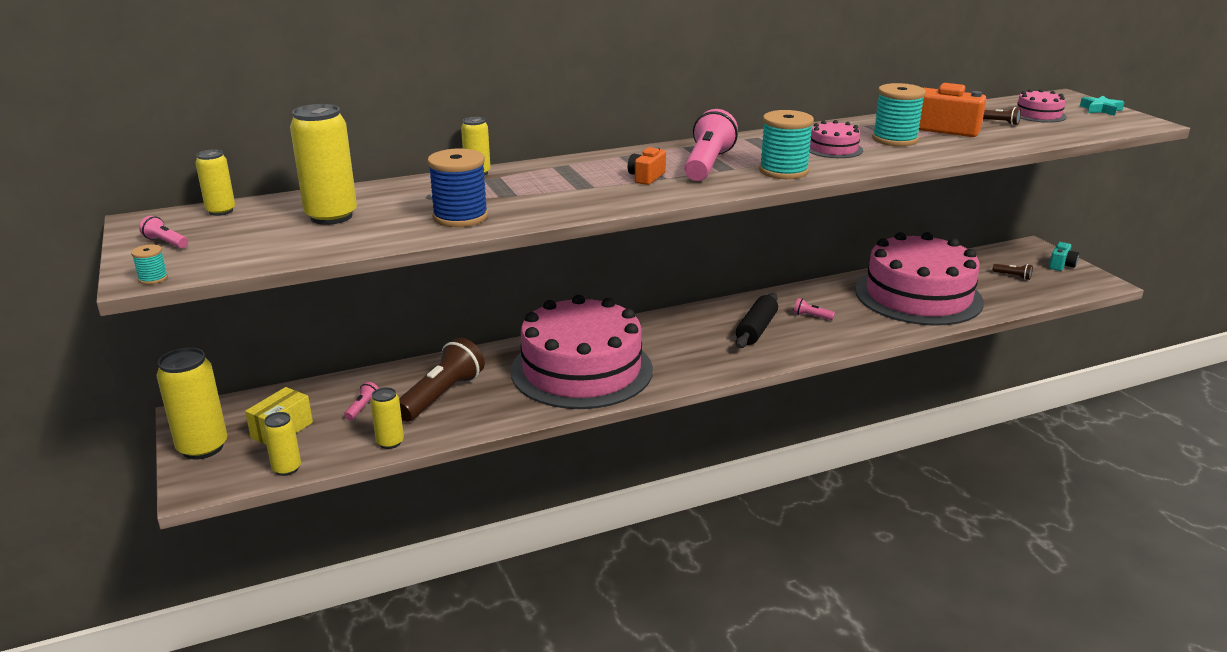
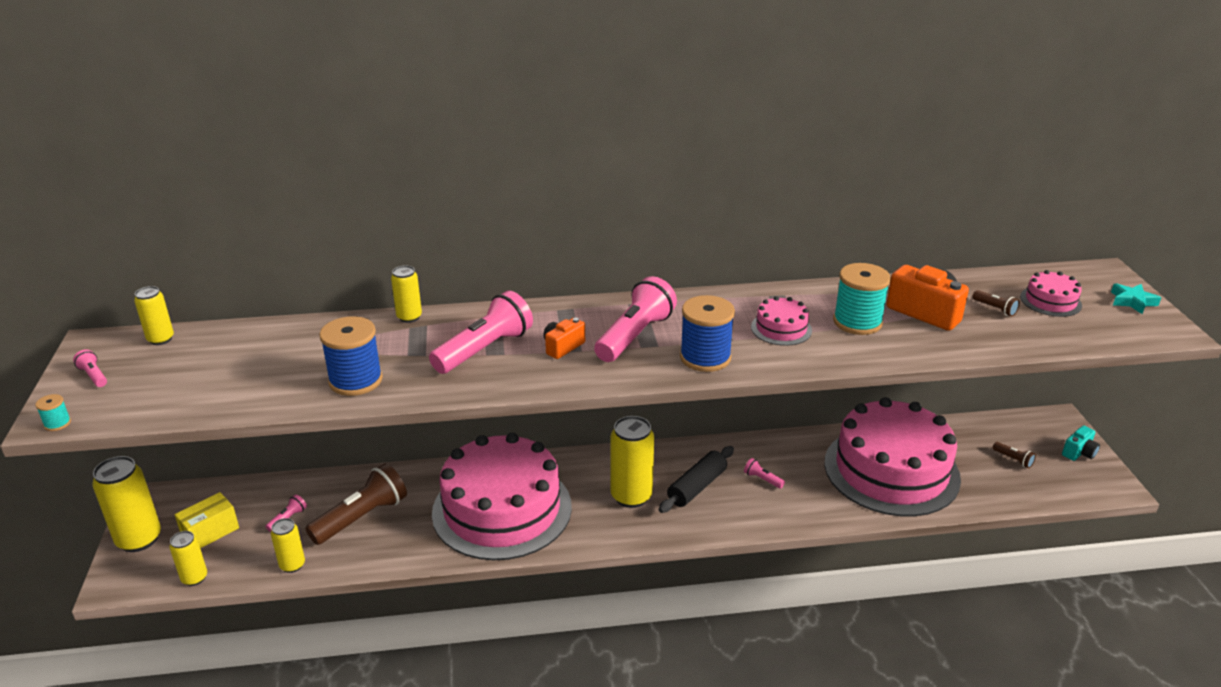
camera: 15 degrees right, 5 degrees up
yellow can [290,104,357,225] -> yellow can moved to [610,416,654,508]
turquoise spool [759,110,814,179] -> blue spool [680,295,735,372]
none -> pink flashlight [429,291,533,374]

